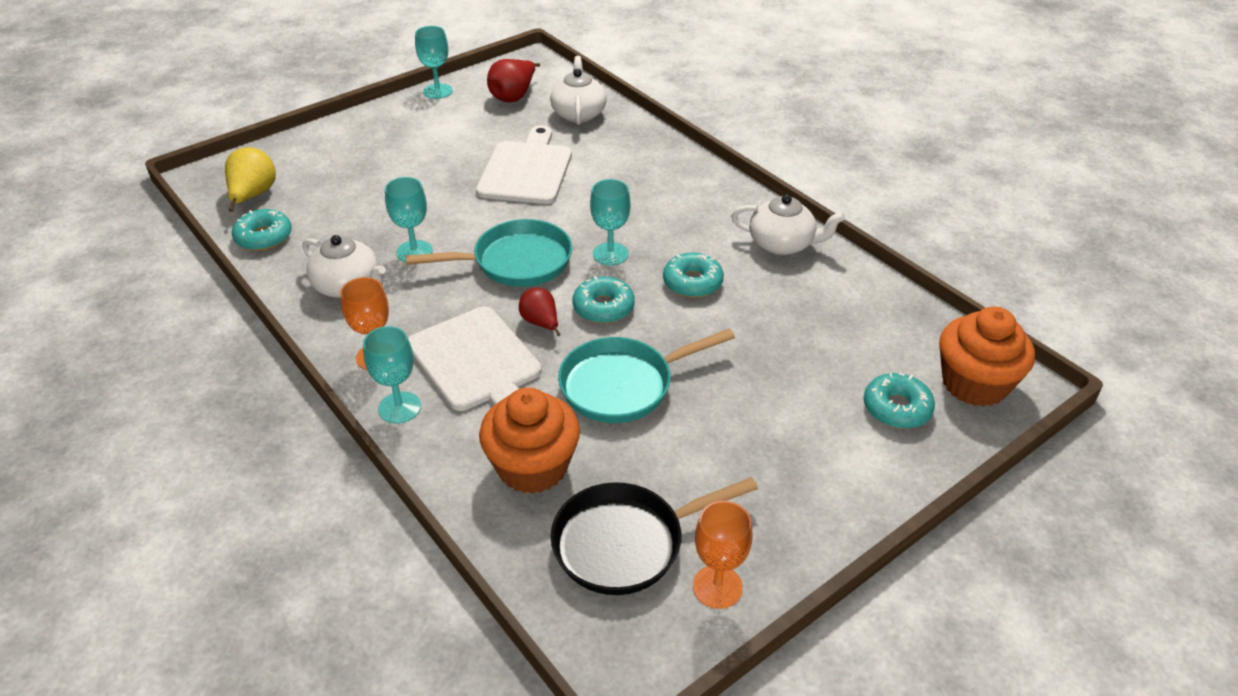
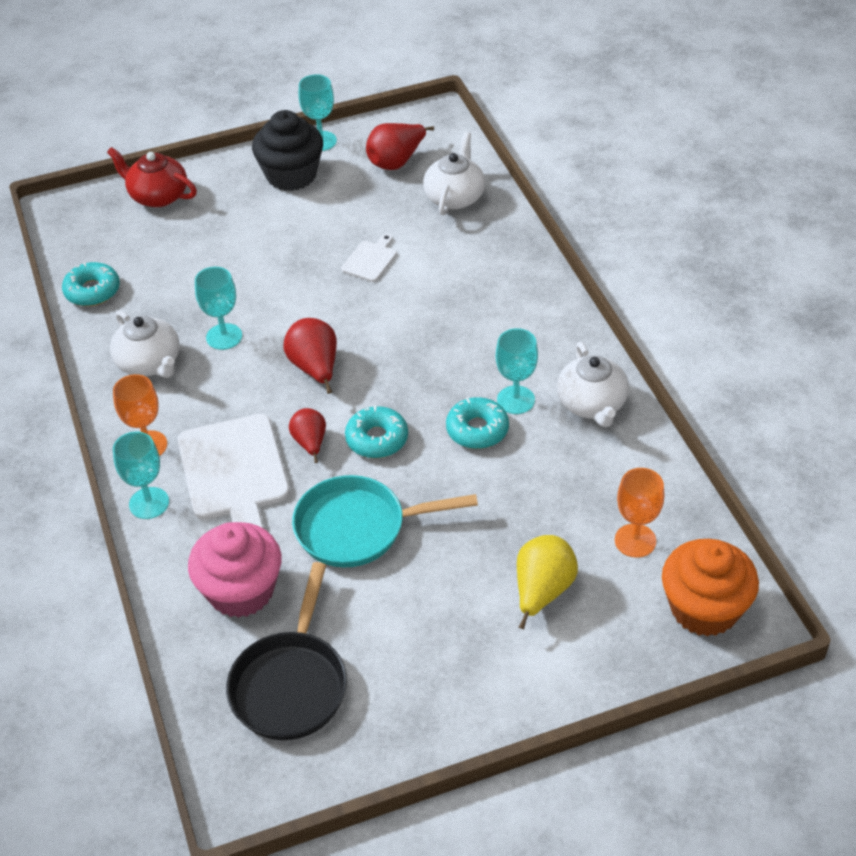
camera: 20 degrees right, 5 degrees up
yellow pear [225,147,276,212] -> yellow pear moved to [517,535,578,629]
turquoise pan [405,219,572,287] -> red pear [284,318,337,394]
white cutting board [476,125,572,204] -> white cutting board [341,234,397,282], size x0.48
orange cupcake [479,387,580,494] -> pink cupcake [188,522,282,618]
black pan [551,477,758,595] -> black pan turned 75 degrees counterclockwise [226,562,347,740]
turquoise goblet [590,179,630,265] -> turquoise goblet moved to [496,328,538,414]
orange goblet [693,501,752,609] -> orange goblet moved to [615,468,665,558]
white teapot [731,194,845,255] -> white teapot turned 45 degrees clockwise [557,342,629,427]
turquoise donut [864,373,935,429] -> none
none -> red teapot [107,147,197,207]
none -> black cupcake [252,110,323,191]

